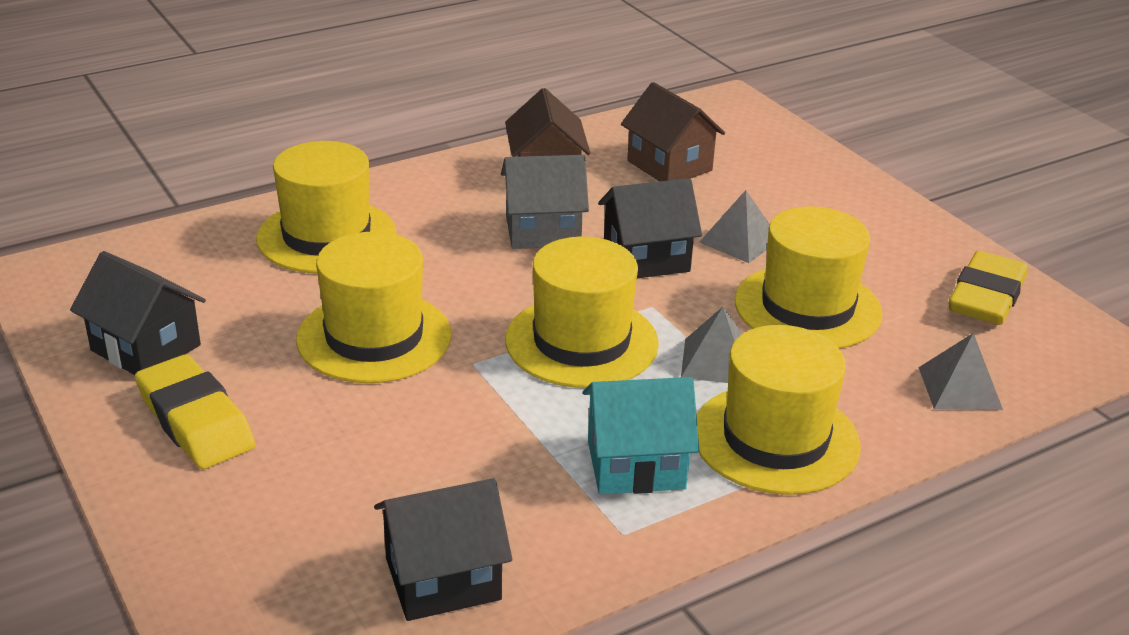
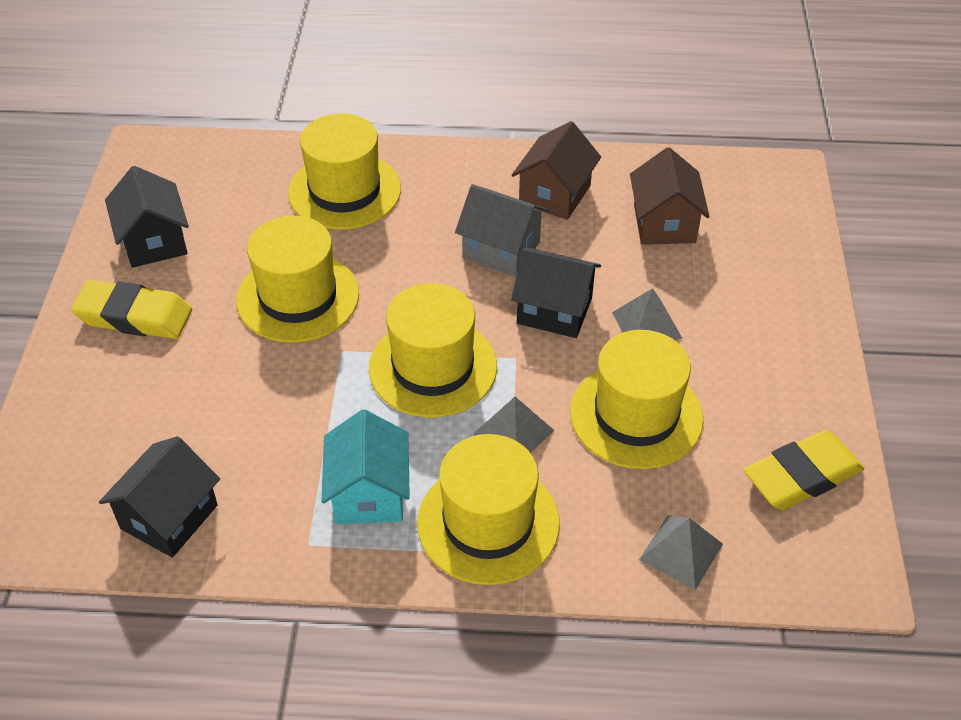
camera: 35 degrees right, 15 degrees up
yellow eraser [135,354,256,469] -> yellow eraser turned 75 degrees counterclockwise [71,280,192,339]
black house [374,478,512,621] -> black house turned 75 degrees counterclockwise [99,436,220,558]
turquoise house [583,377,699,494] -> turquoise house turned 60 degrees clockwise [321,409,410,524]

